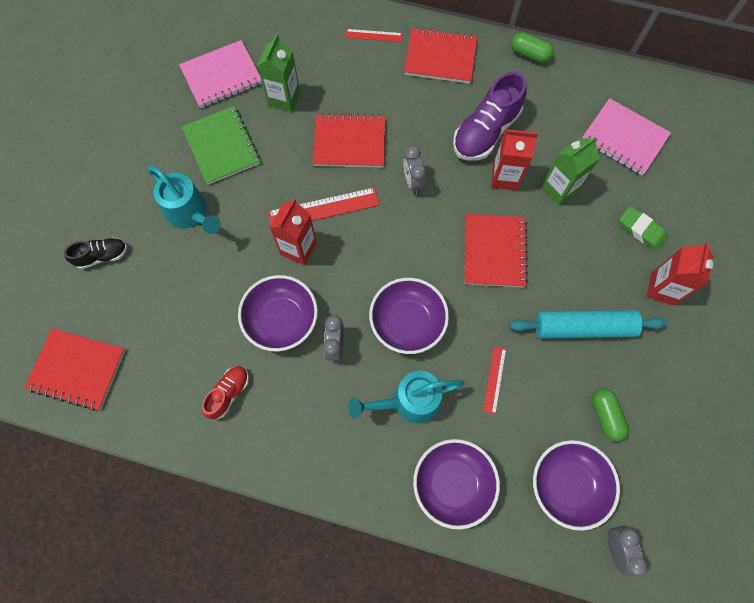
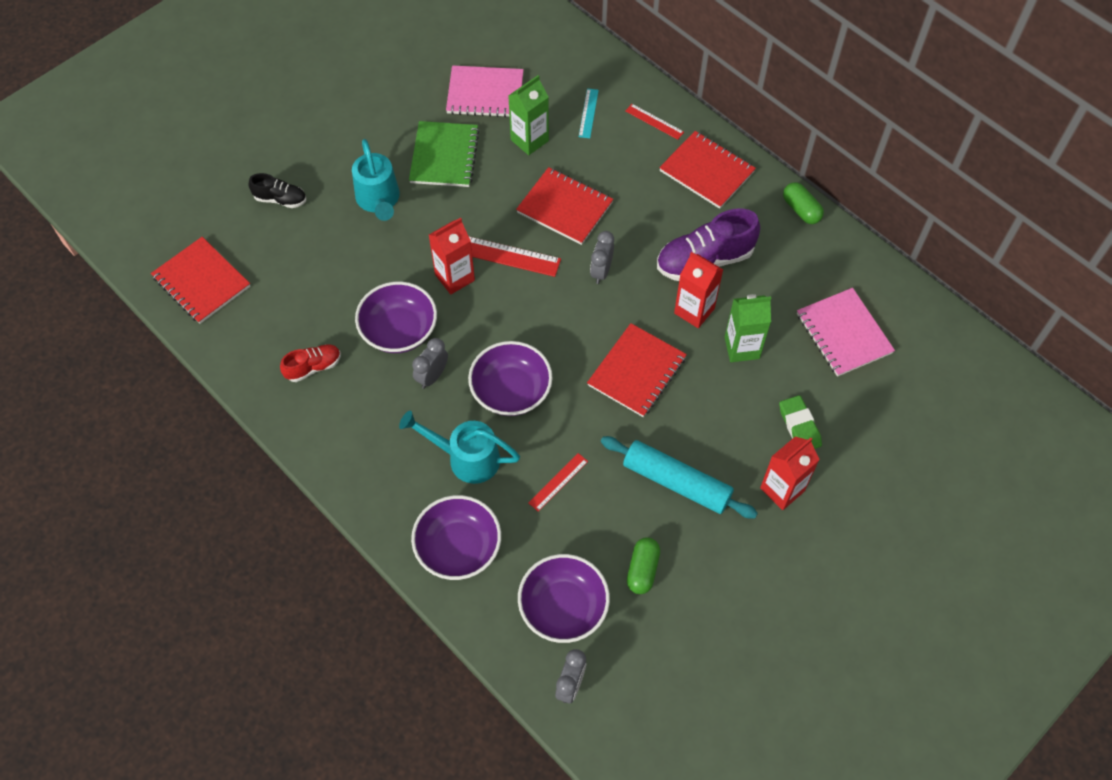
camera: 30 degrees right, 10 degrees down
none -> turquoise ruler [579,89,599,138]

